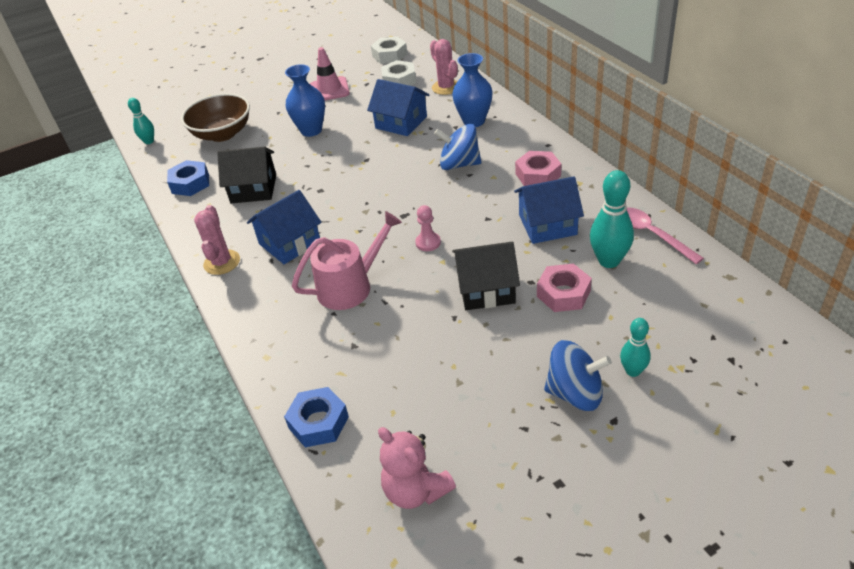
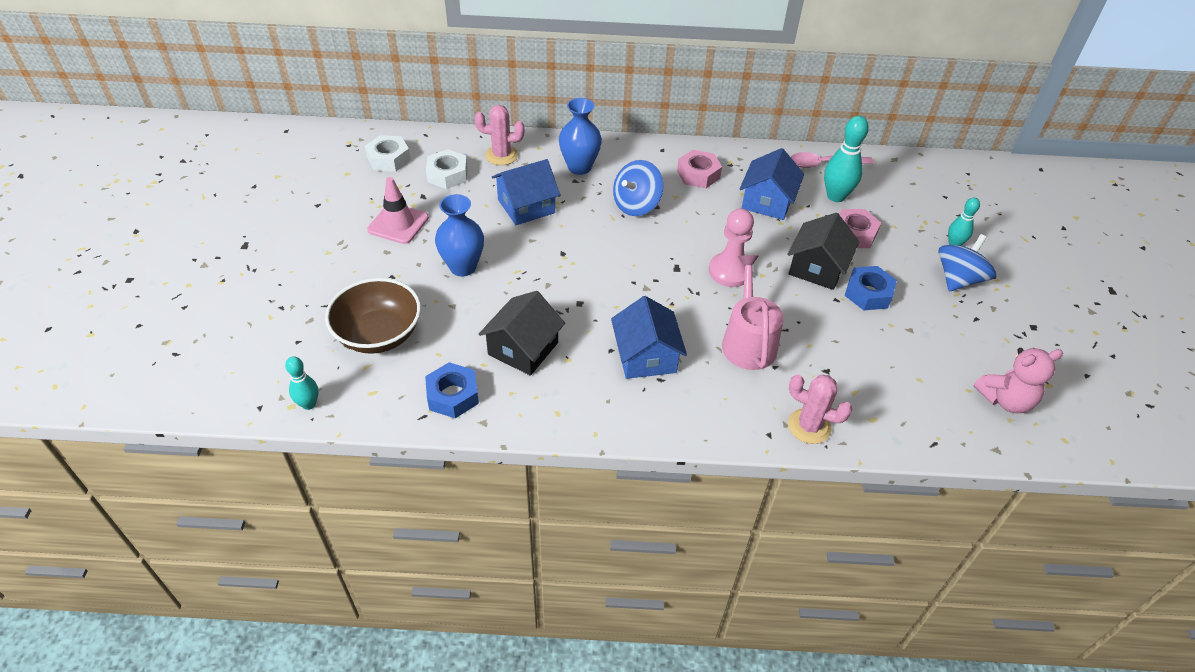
camera: 65 degrees left, 5 degrees up
pink cactus [194,205,240,275] -> pink cactus moved to [788,374,852,444]
blue nut [284,387,349,447] -> blue nut moved to [845,266,897,310]
pink pawn [415,205,441,251] -> pink pawn [709,208,754,287], size x1.71

